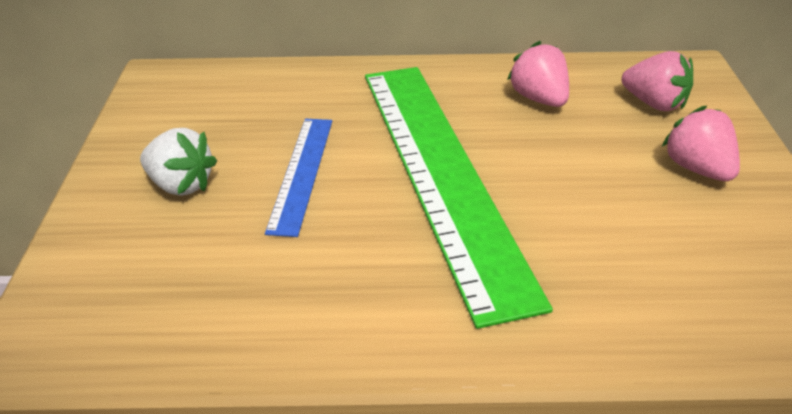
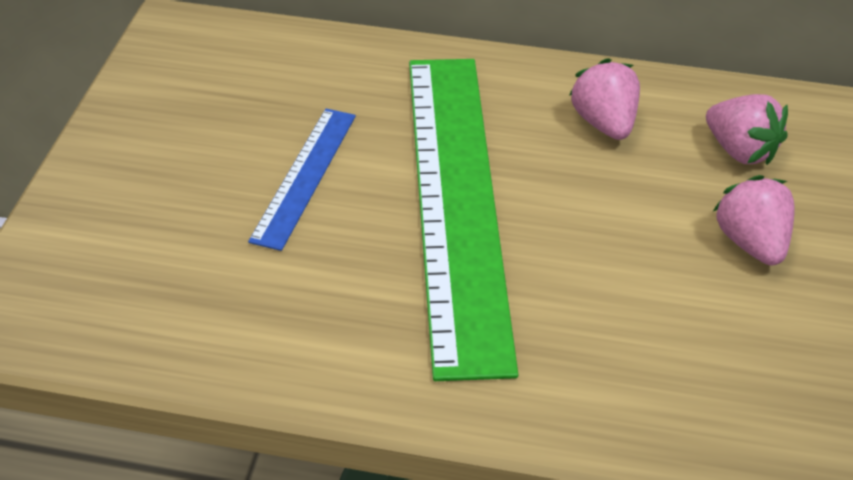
camera: 10 degrees right, 5 degrees up
white strawberry [140,128,217,196] -> none

